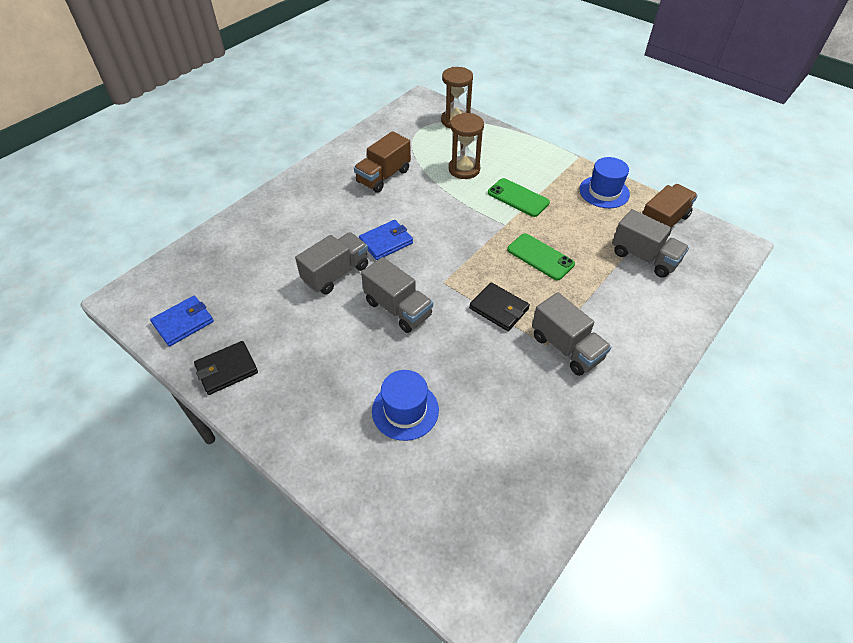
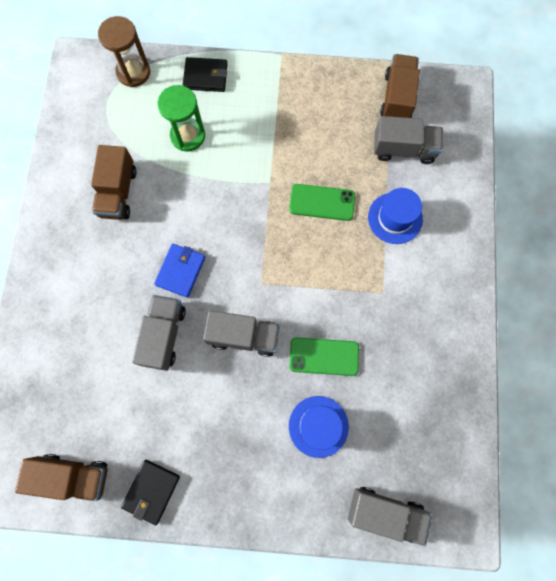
camera: 35 degrees left, 25 degrees up
blue wallet [150,296,214,346] -> brown truck [15,454,107,501]
brown hourglass [449,113,484,179] -> green hourglass [158,85,205,152]
black wallet [469,282,530,331] -> black wallet moved to [183,57,228,92]
green phone [488,178,550,217] -> green phone moved to [289,338,359,376]
grey truck [532,292,611,376] -> grey truck moved to [348,487,433,546]
blue hat [579,157,630,208] -> blue hat moved to [368,188,423,244]

